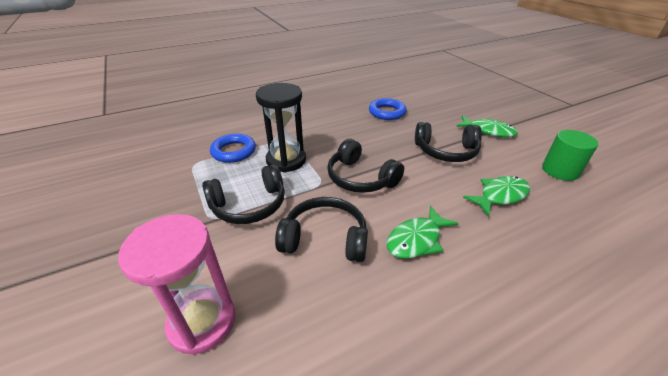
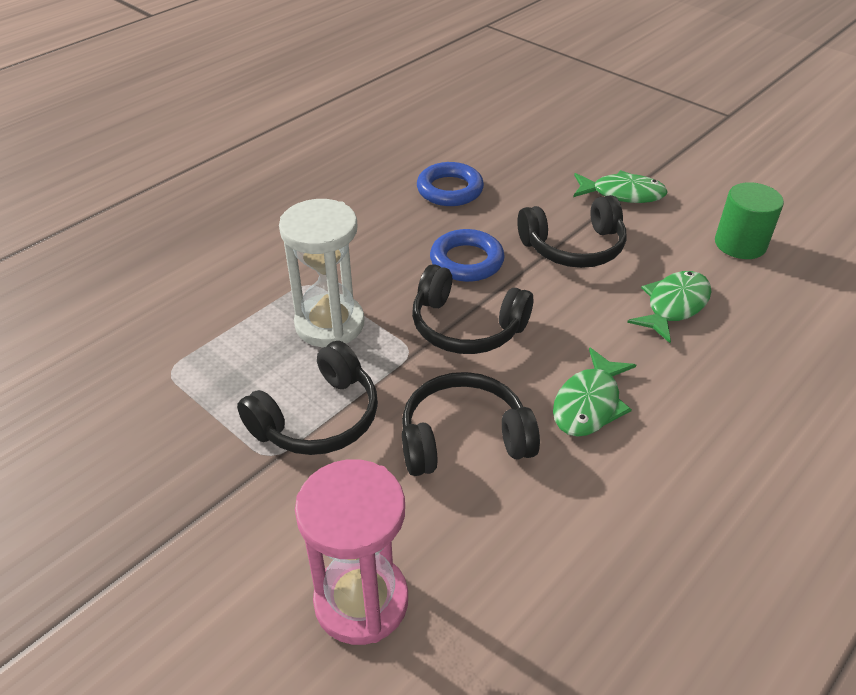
camera: 20 degrees left, 5 degrees up
blue ring [210,134,256,163] -> blue ring moved to [430,229,505,282]
black hourglass [256,83,306,172] -> white hourglass [279,199,364,348]

